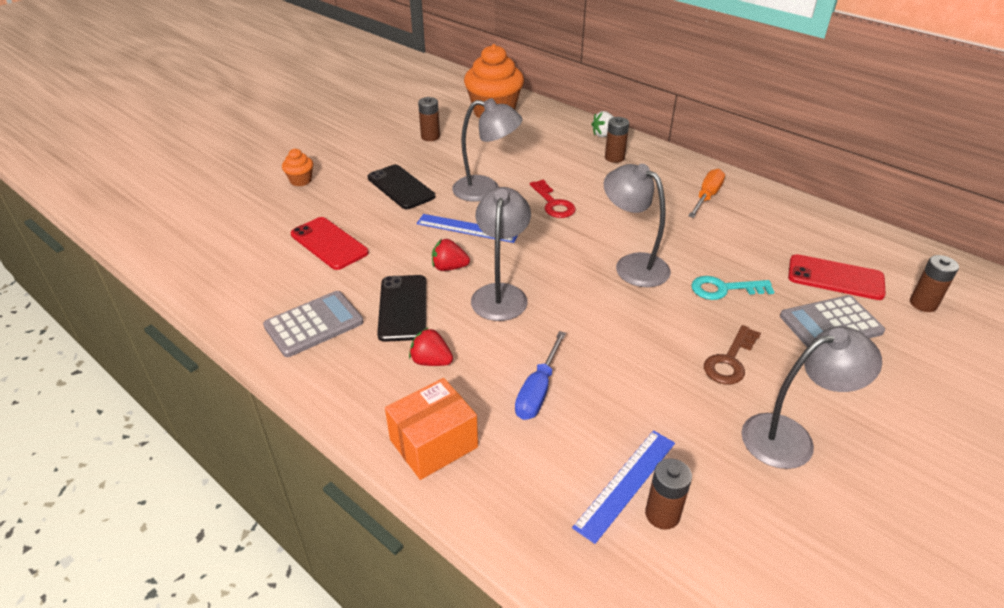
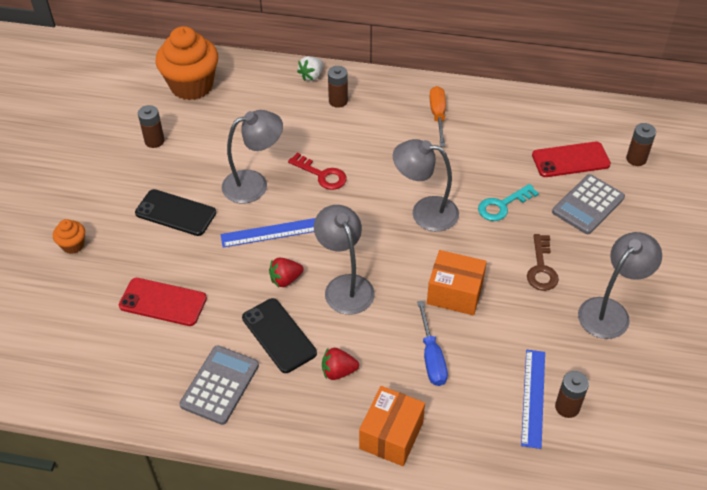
camera: 30 degrees left, 10 degrees up
none -> orange box [427,250,487,315]

